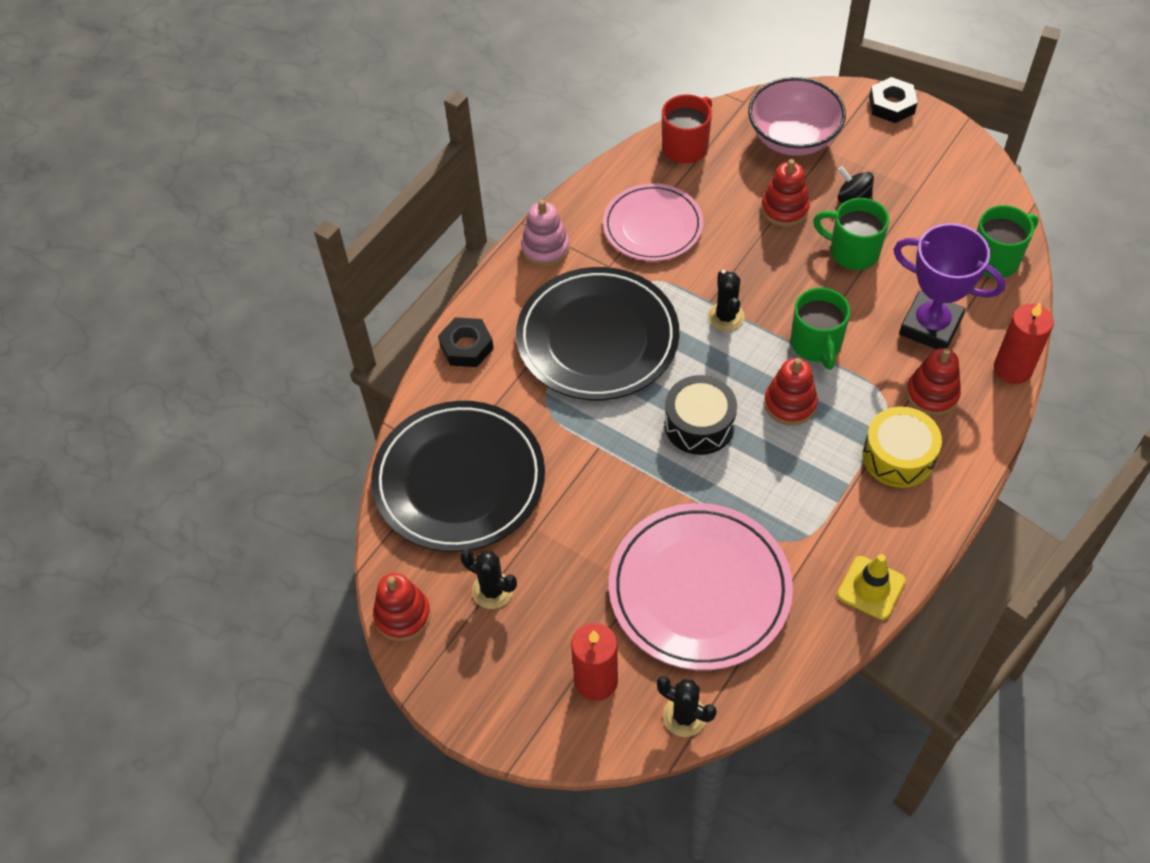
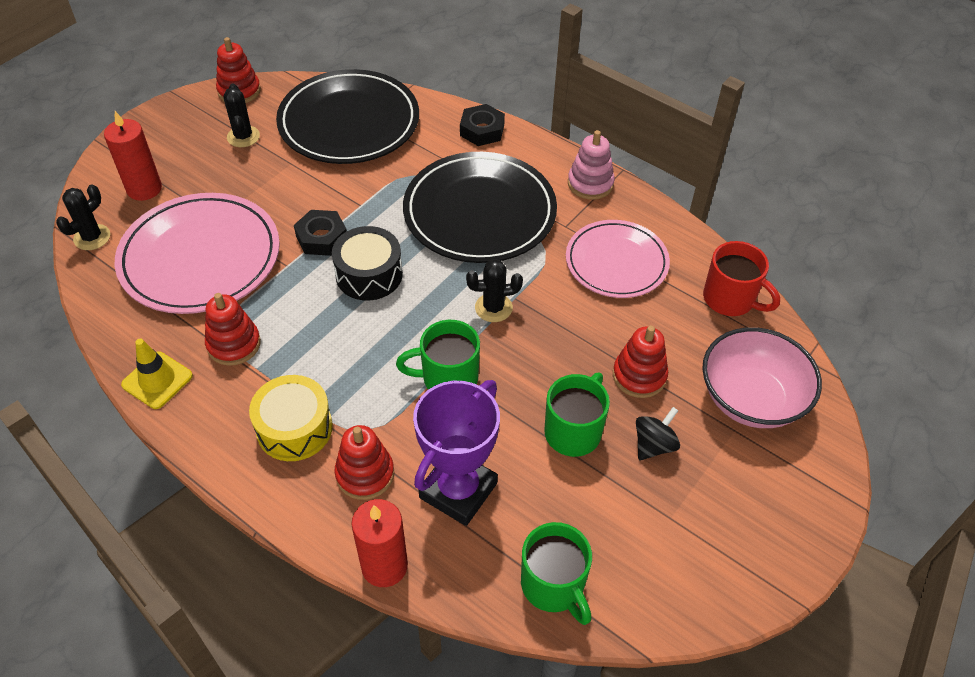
camera: 90 degrees right, 5 degrees down
black cactus [460,550,517,609] -> black cactus turned 45 degrees counterclockwise [223,84,260,147]
red stacking toy [764,358,818,426] -> red stacking toy moved to [205,293,261,366]
black nut [869,77,917,123] -> black nut moved to [294,210,347,256]

